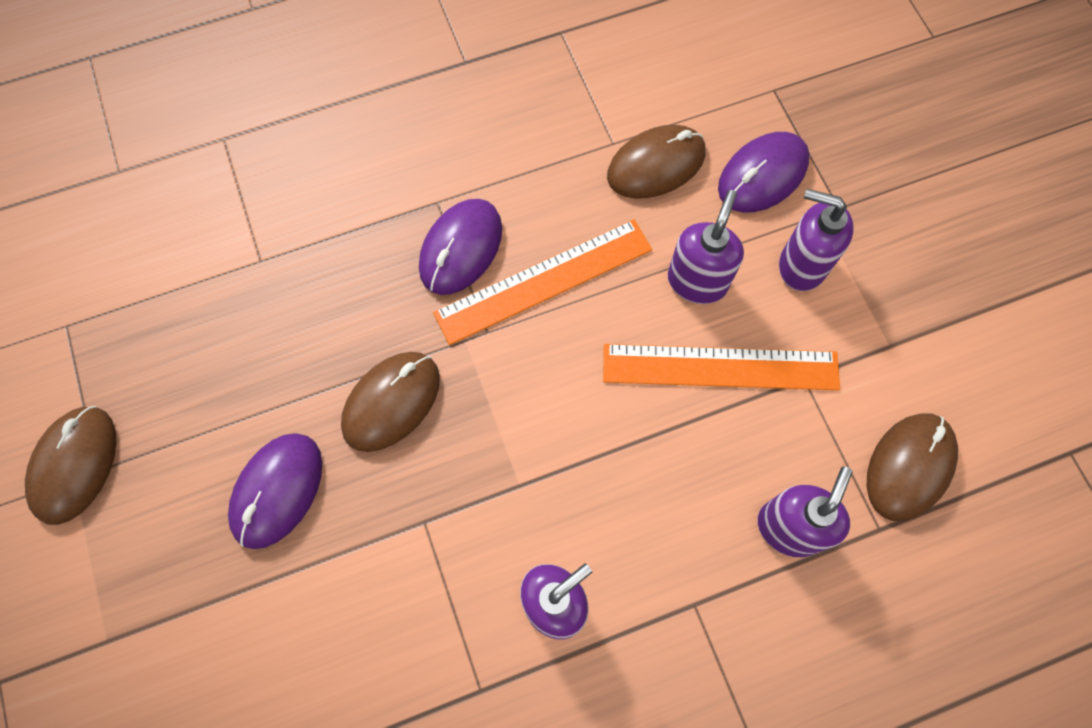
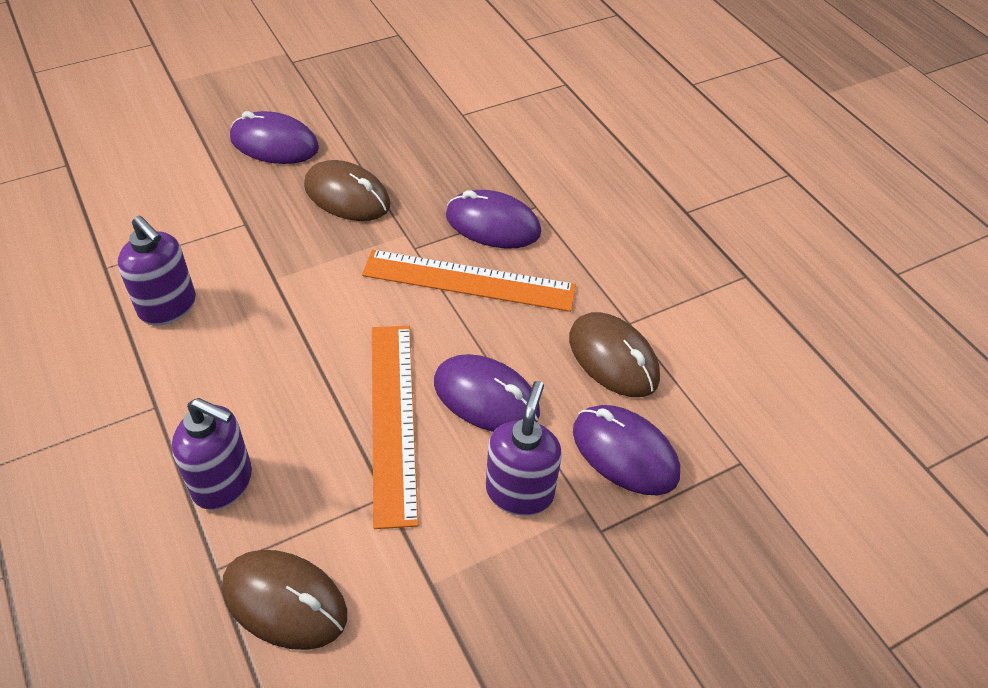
camera: 80 degrees right, 20 degrees down
brown mouse [25,406,116,525] -> none
orange ruler [433,219,652,345] -> orange ruler turned 45 degrees counterclockwise [362,250,576,312]
purple soap dispenser [668,190,744,304] -> purple mouse [434,354,540,432]

